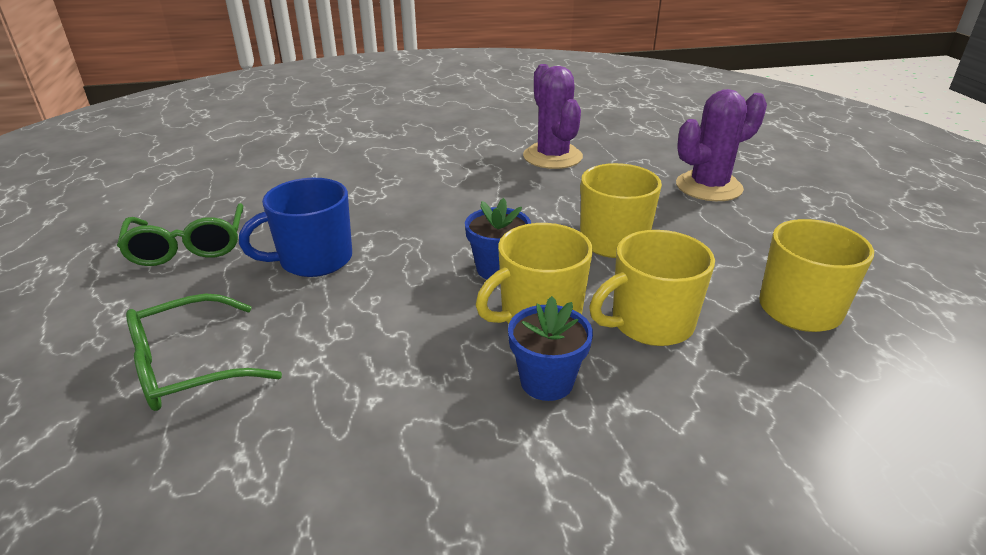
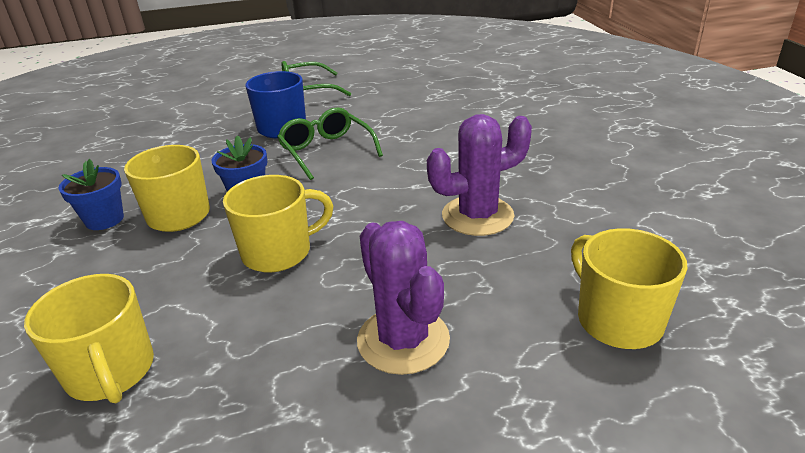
camera: 90 degrees right, 0 degrees up
green glasses [126,293,282,411] -> green glasses moved to [277,107,383,180]
yellow mug [589,230,715,346] -> yellow mug moved to [571,228,688,349]

